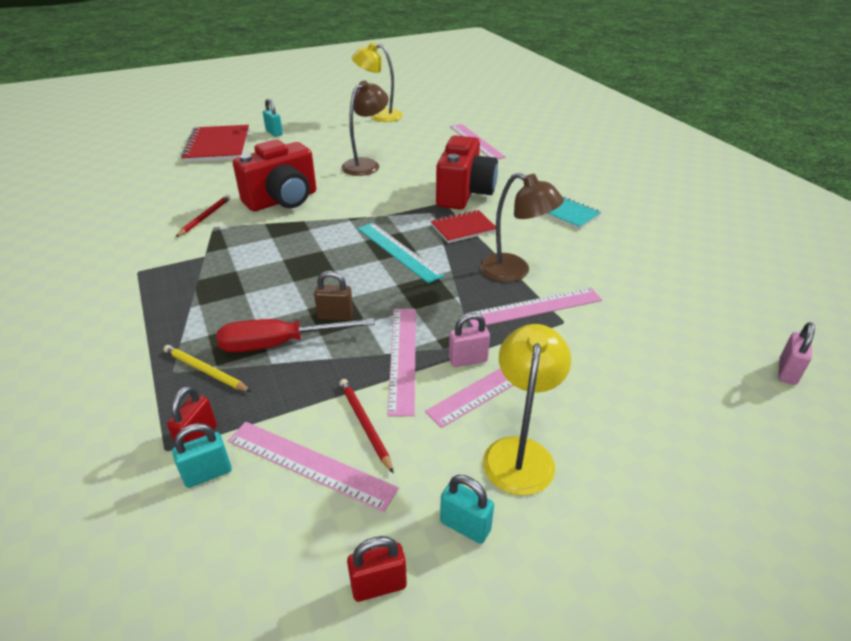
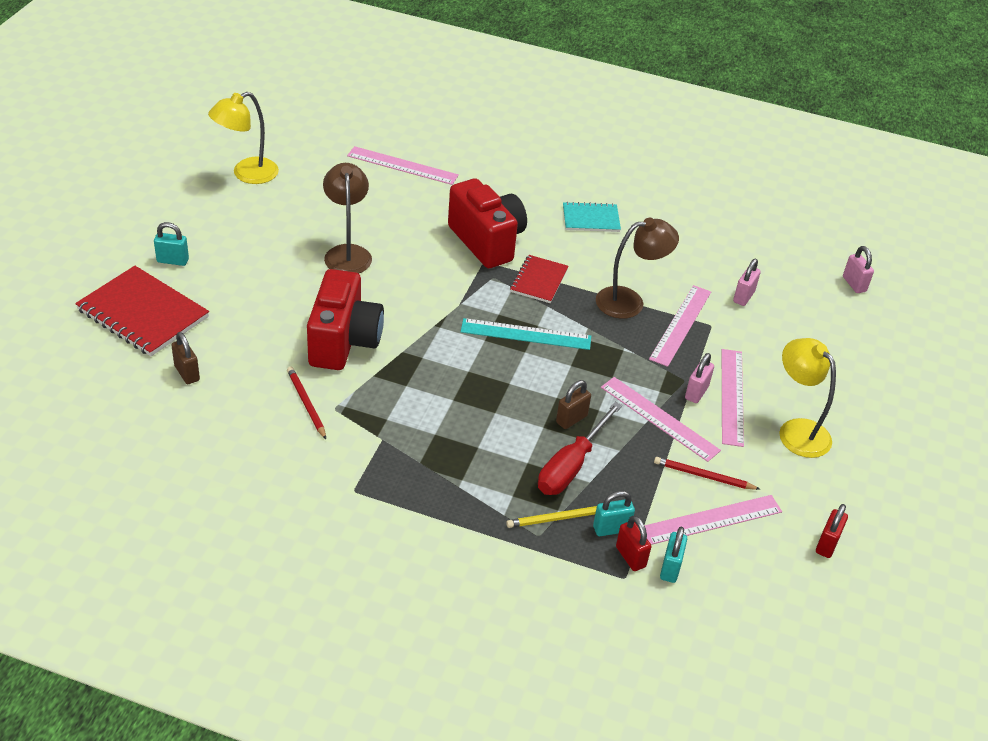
camera: 50 degrees left, 5 degrees up
turquoise padlock [440,475,494,544] -> turquoise padlock moved to [593,491,635,536]
none -> brown padlock [171,332,200,384]
none -> pink padlock [733,259,761,306]

